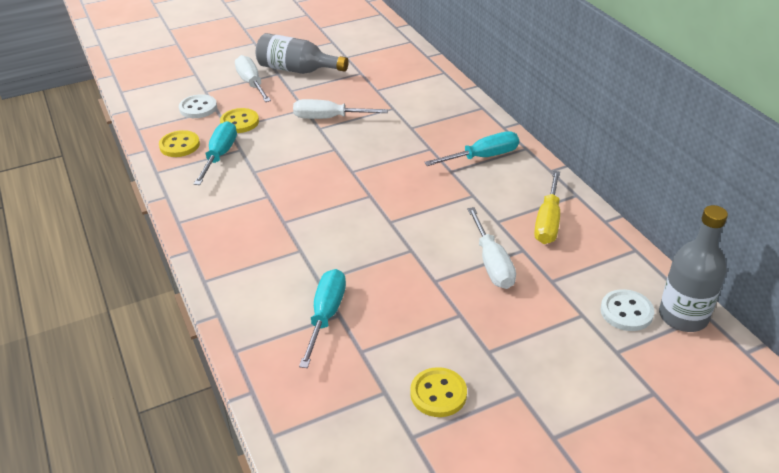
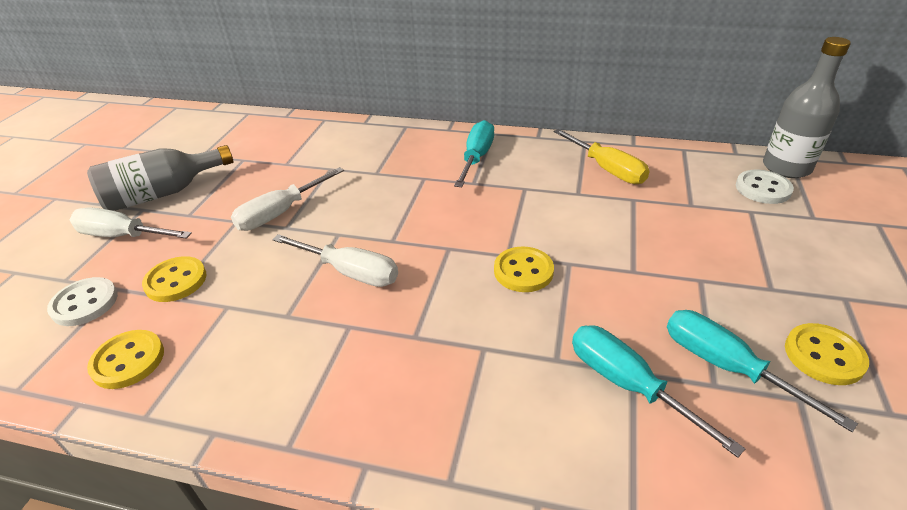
camera: 50 degrees left, 0 degrees up
turquoise screwdriver [194,121,237,185] -> turquoise screwdriver moved to [667,310,858,432]
white screwdriver [467,207,516,289] -> white screwdriver moved to [272,234,398,287]
none -> yellow button [494,246,554,292]

